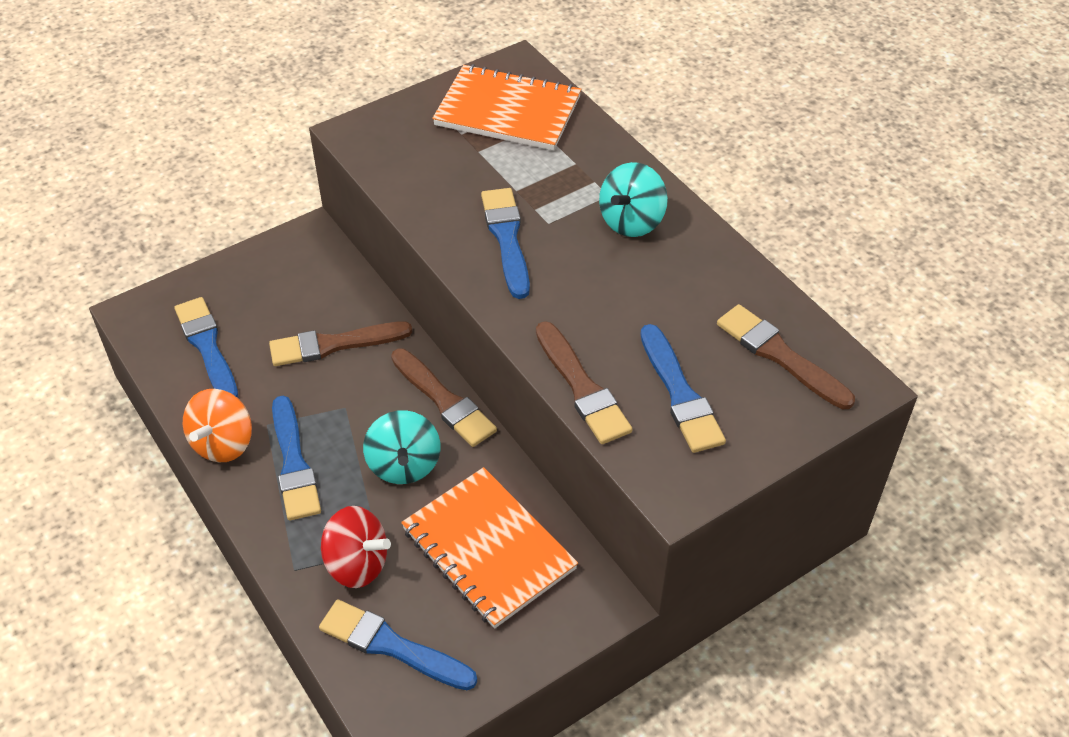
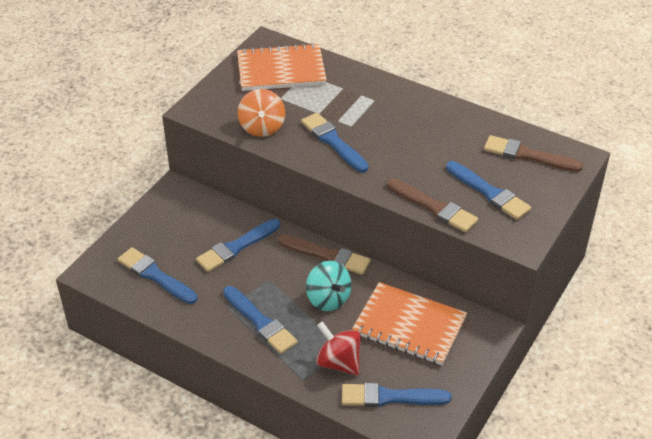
camera: 25 degrees left, 5 degrees down
orange spinning top [183,389,252,462] -> orange spinning top moved to [238,89,285,137]
brown brush [269,322,412,366] -> blue brush [196,219,280,272]
red spinning top [321,506,391,588] -> red spinning top turned 135 degrees counterclockwise [316,321,361,376]
turquoise spinning top [599,162,668,237] -> none

